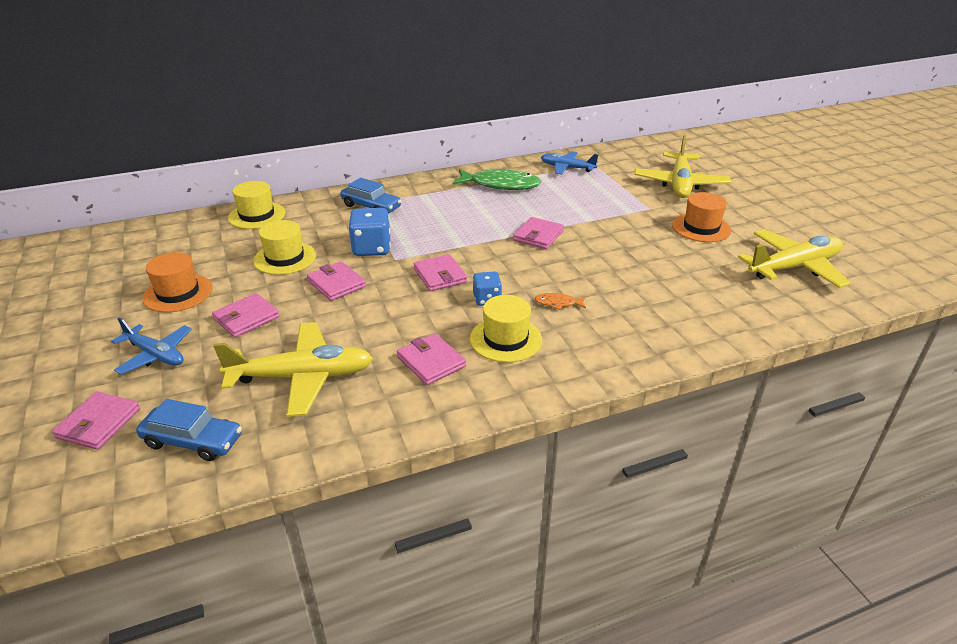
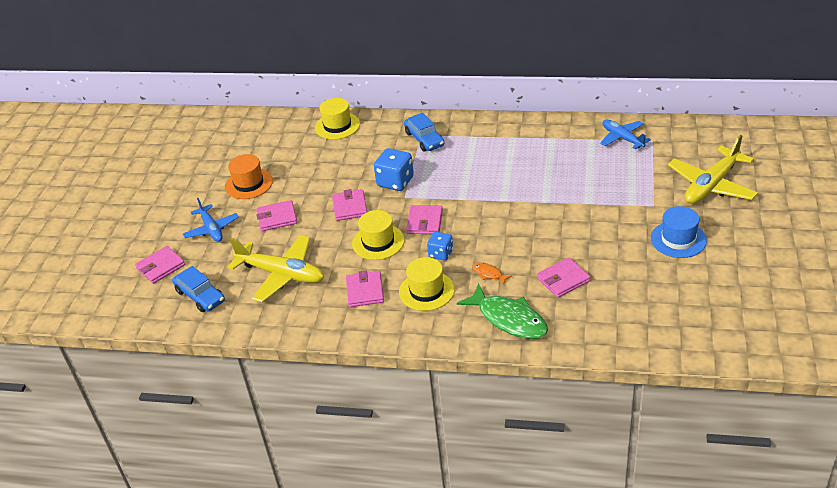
camera: 35 degrees right, 5 degrees up
yellow hat [253,220,316,275] -> yellow hat moved to [352,210,405,260]
green fish [452,168,541,190] -> green fish moved to [457,284,548,339]
pink wallet [513,217,564,249] -> pink wallet moved to [537,257,591,298]
orange hat [672,192,731,242] -> blue hat [651,206,707,258]
yellow plane [738,229,851,288] -> none

